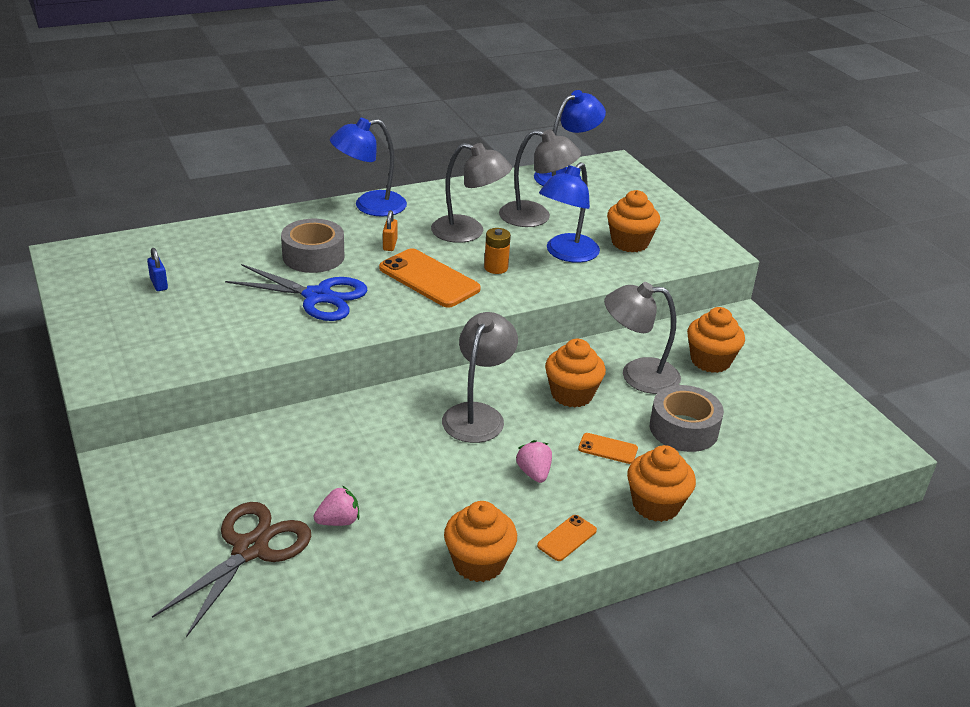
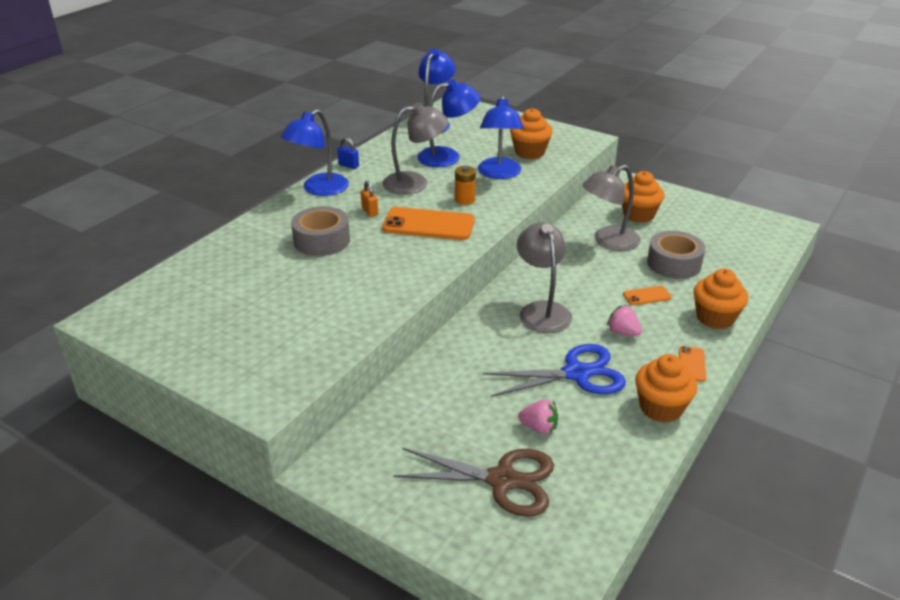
camera: 30 degrees left, 0 degrees up
blue padlock [147,248,168,291] -> blue padlock moved to [337,137,359,169]
brown scissors [152,502,311,637] -> brown scissors turned 105 degrees clockwise [393,448,554,517]
blue scissors [225,264,367,321] -> blue scissors moved to [483,344,626,397]
pink strawberry [314,486,359,526] -> pink strawberry turned 75 degrees clockwise [518,399,558,434]
grey lamp [499,129,581,227] -> blue lamp [417,79,480,167]
orange cupcake [545,339,606,408] -> none

